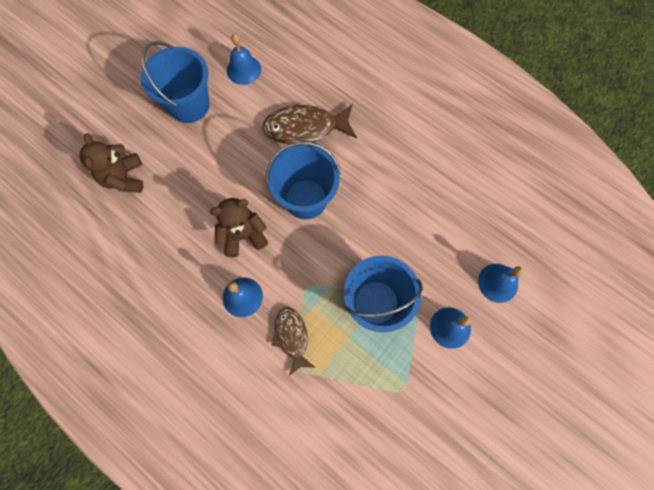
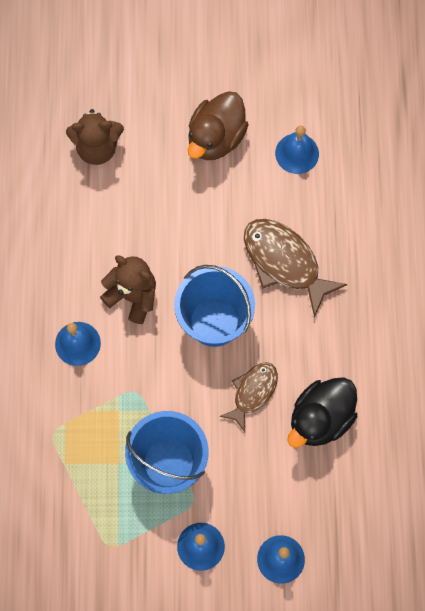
camera: 50 degrees right, 0 degrees up
brown teddy bear [80,133,143,193] -> brown teddy bear turned 135 degrees counterclockwise [66,109,124,165]
blue bucket [140,41,210,123] -> brown duck [188,91,248,160]
brown fish [272,307,316,376] -> brown fish moved to [220,362,278,432]
none -> black duck [288,377,357,448]

